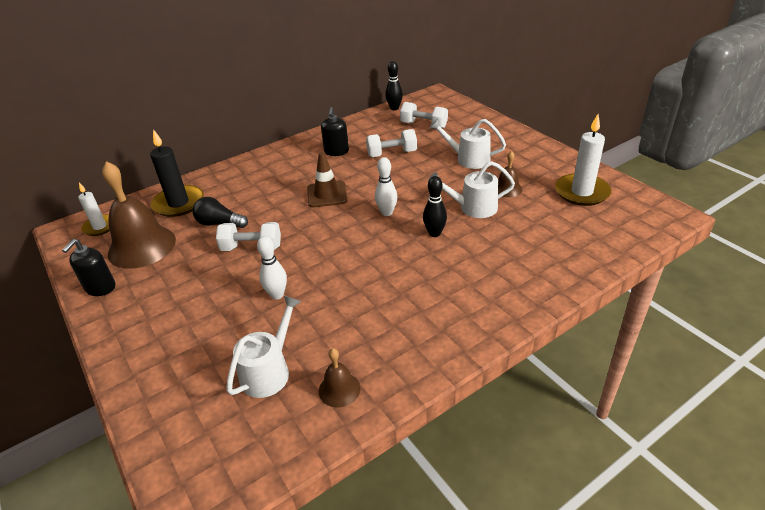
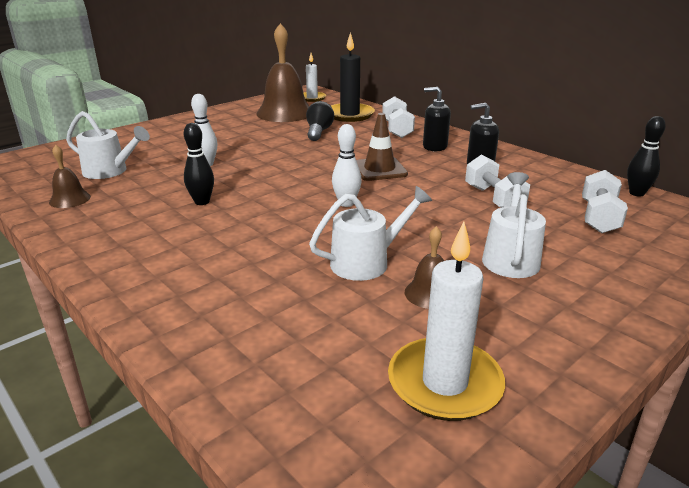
camera: 80 degrees right, 10 degrees down
black soap dispenser [62,239,115,296] -> black soap dispenser moved to [423,87,451,151]
white dumbbell [216,222,281,251] -> white dumbbell moved to [382,96,415,138]
black bowling pin [423,176,447,237] -> black bowling pin moved to [184,123,214,205]
white watering can [428,161,515,218] -> white watering can turned 75 degrees clockwise [309,186,432,281]

